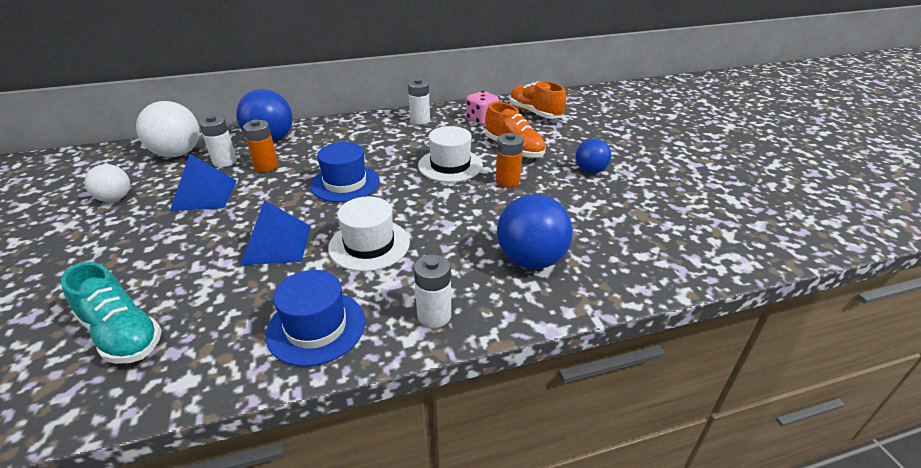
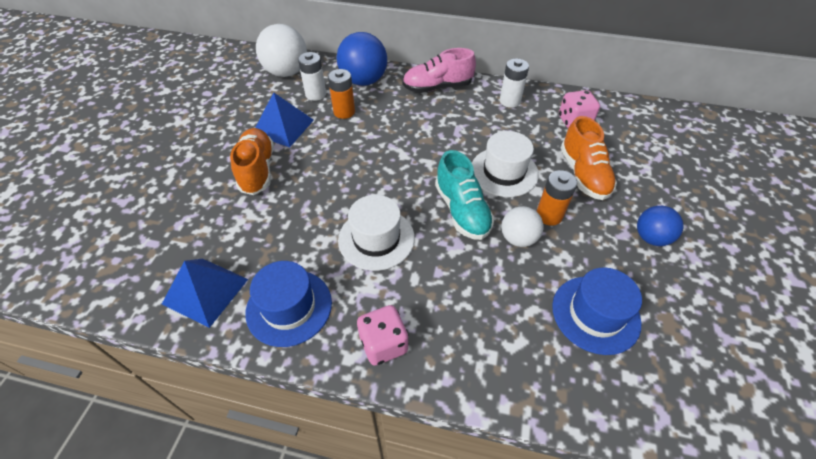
camera: 30 degrees right, 15 degrees up
turquoise shoe [61,262,162,364] -> turquoise shoe moved to [435,150,494,240]
white ball [85,164,130,202] -> white ball moved to [502,206,544,247]
blue pyramid [240,200,311,265] -> blue pyramid moved to [162,259,248,328]
blue hat [310,142,380,202] -> blue hat moved to [552,267,642,355]
white battery [414,255,451,328] -> pink dice [357,305,408,366]
blue ball [497,194,573,269] -> none
orange shoe [509,81,566,119] -> orange shoe moved to [230,128,274,195]
none -> pink shoe [403,48,476,93]

